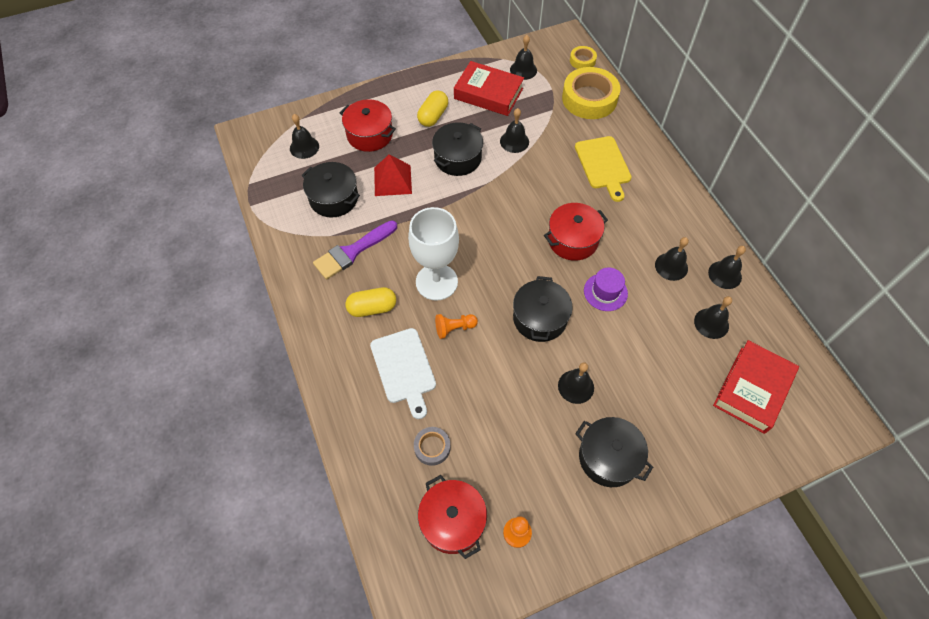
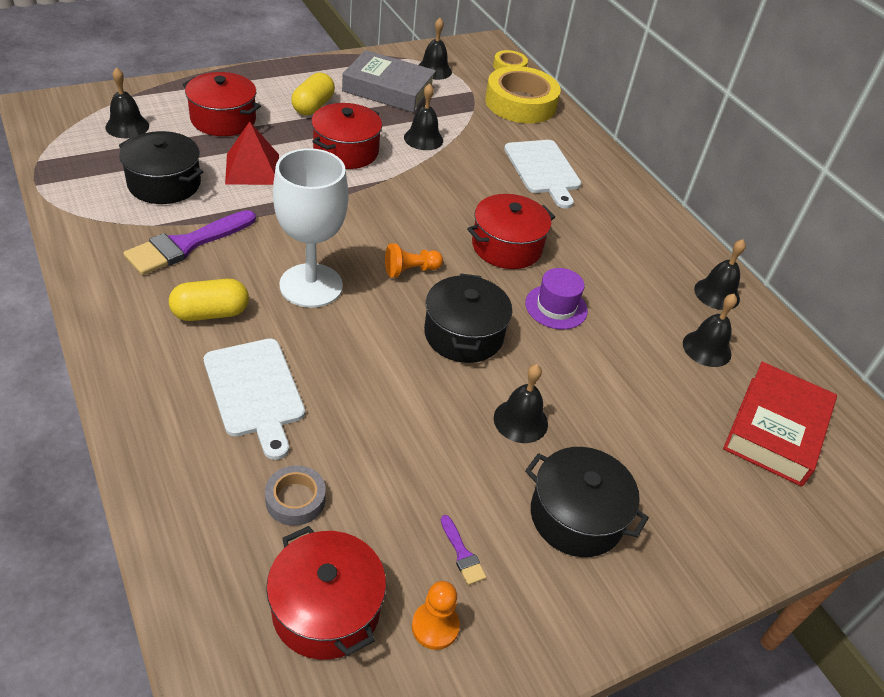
camera: 10 degrees left, 15 degrees down
black pot [432,122,483,176] -> red pot [311,103,382,169]
orange pawn [435,314,478,339] -> orange pawn moved to [385,244,443,278]
red book [454,61,524,116] -> grey book [342,50,436,113]
yellow cutting board [575,136,632,202] -> white cutting board [504,140,581,209]
black bell [655,237,689,281] -> none
none -> purple brush [441,515,486,585]

